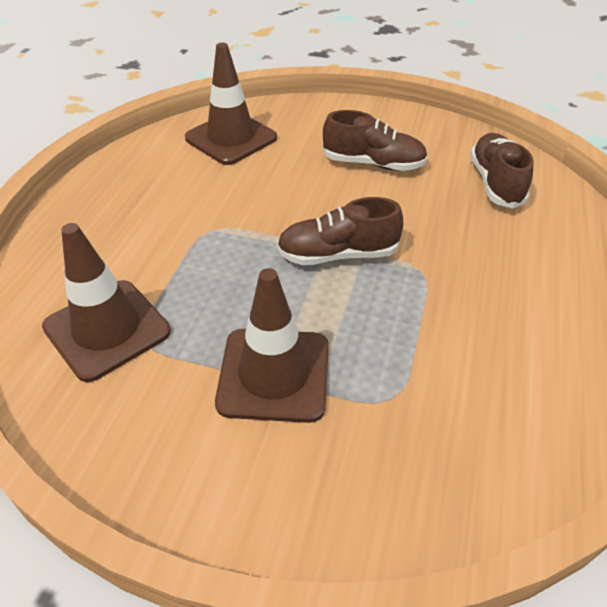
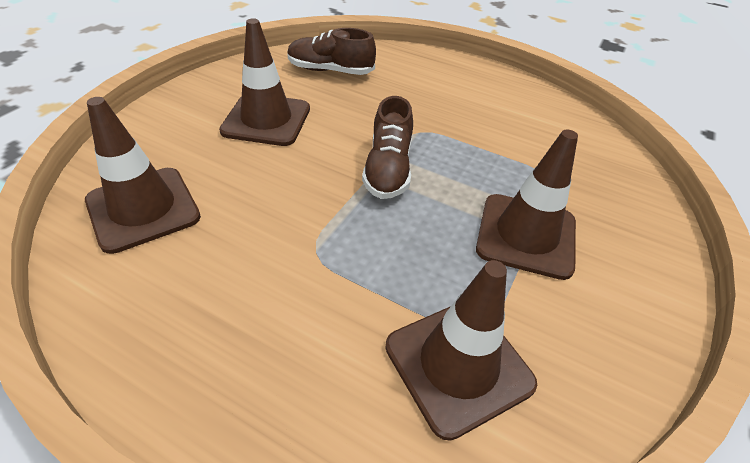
camera: 80 degrees left, 0 degrees up
brown shoe [322,110,428,171] -> brown traffic cone [219,18,310,146]

